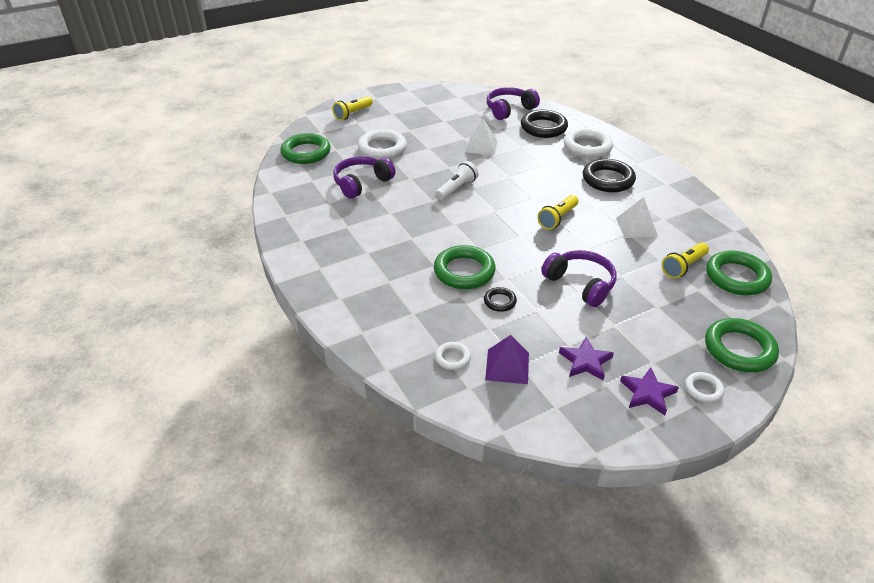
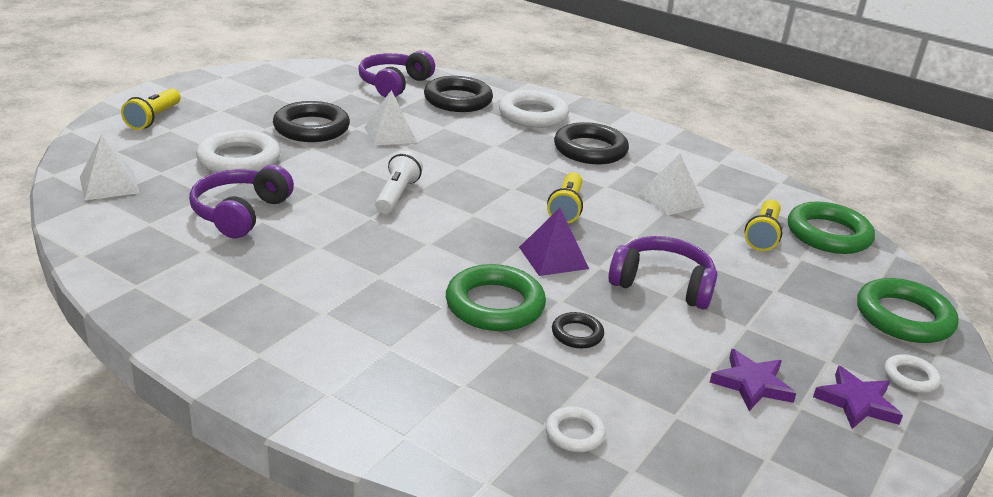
camera: 30 degrees left, 10 degrees down
green ring [281,133,331,164] -> white pyramid [80,135,139,201]
purple pyramid [485,335,529,384] -> purple pyramid moved to [519,208,589,276]
none -> black ring [273,101,350,142]

